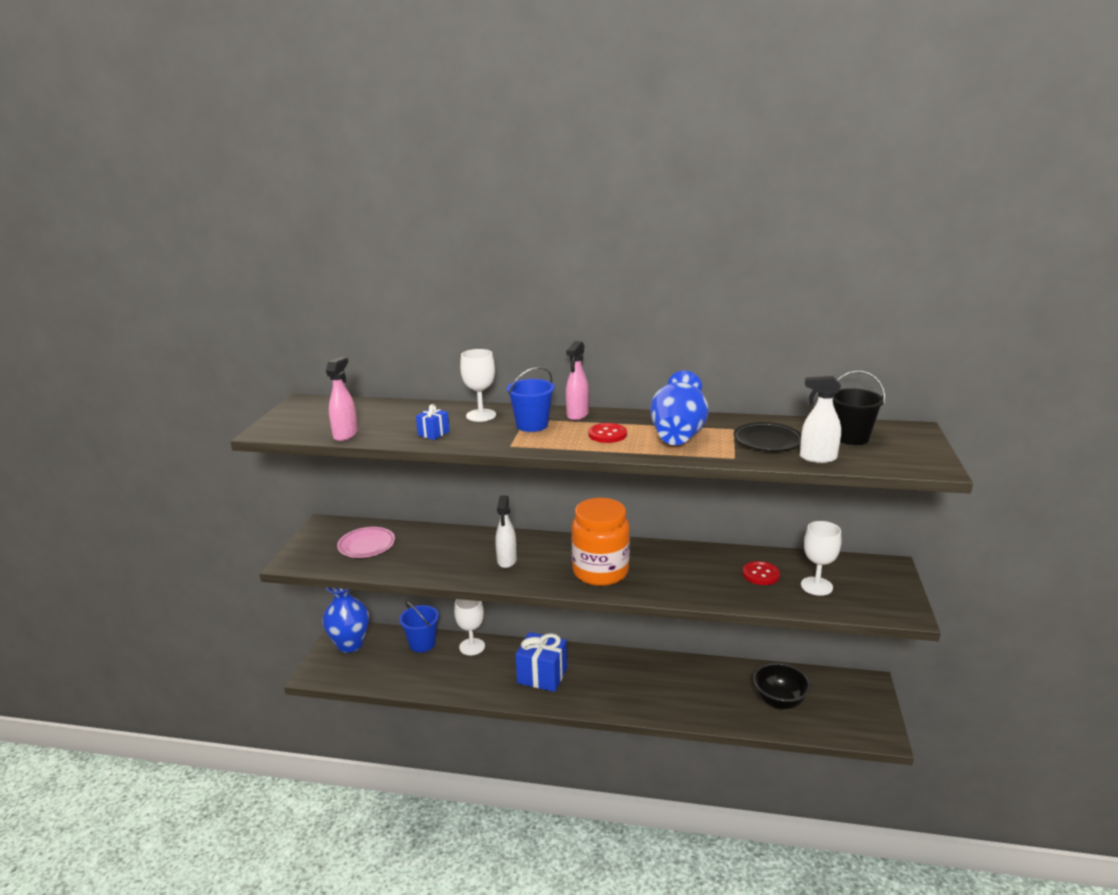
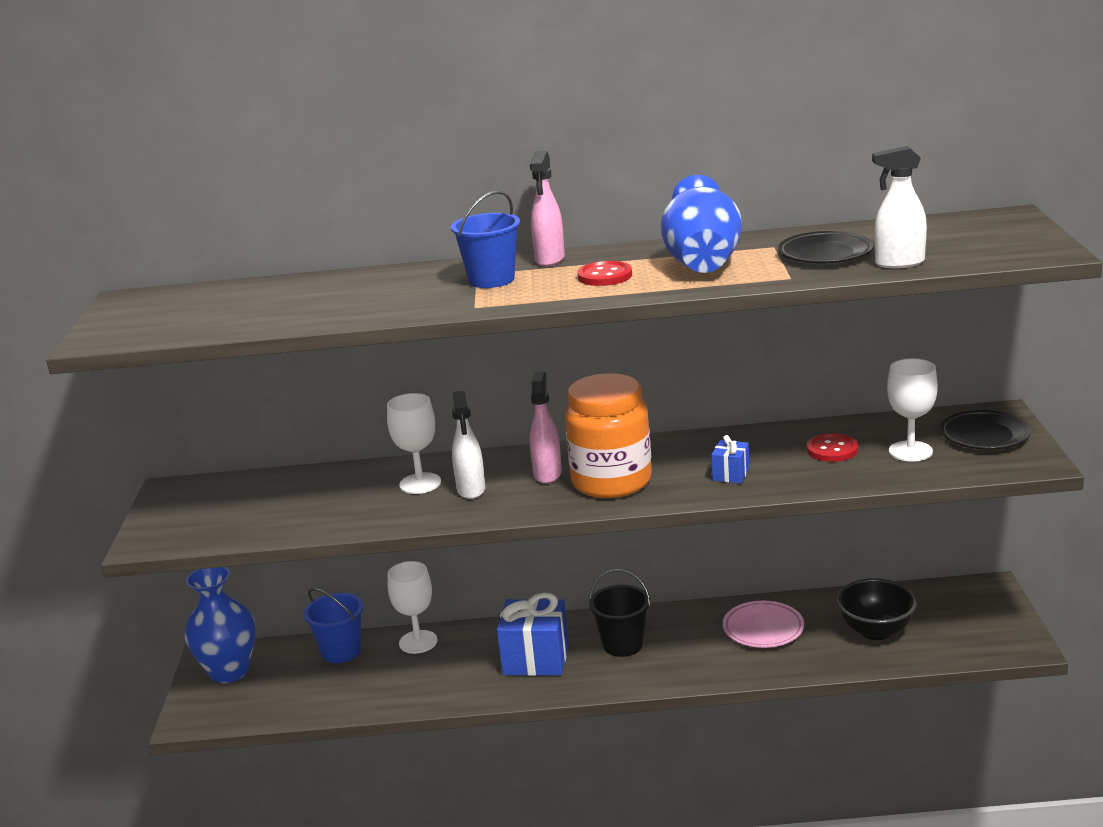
camera: 10 degrees left, 0 degrees up
pink spray bottle [326,357,358,441] -> pink spray bottle moved to [530,372,562,484]
pink plate [337,527,395,558] -> pink plate moved to [723,601,804,648]
blue gift [416,404,450,440] -> blue gift moved to [711,435,750,484]
white goblet [460,349,496,422] -> white goblet moved to [387,393,441,494]
black bucket [833,371,885,445] -> black bucket moved to [589,569,651,657]
none -> black plate [940,410,1031,450]

